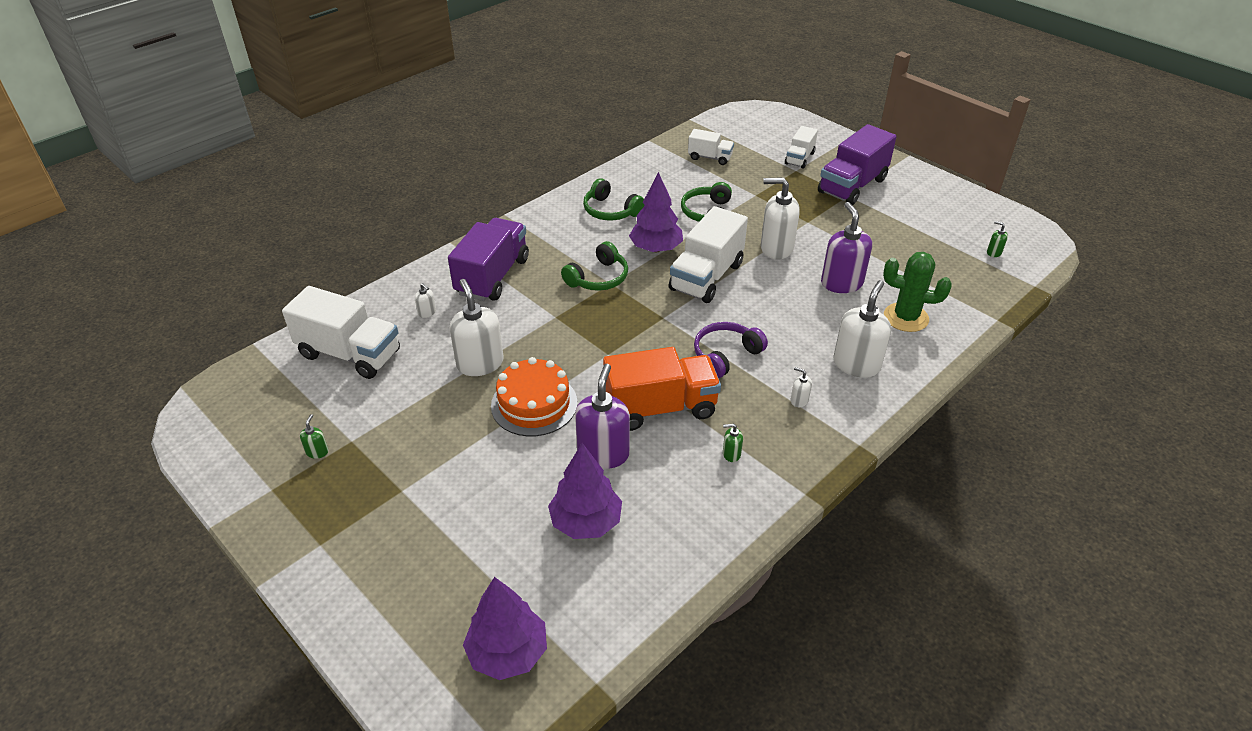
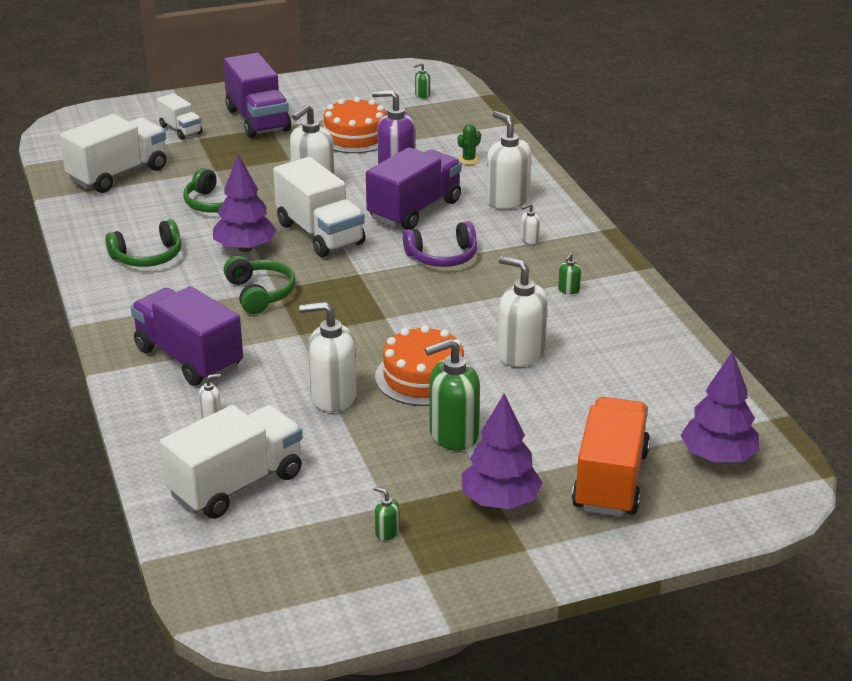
camera: 65 degrees left, 10 degrees down
purple tree [548,443,622,539] -> purple tree moved to [462,393,543,509]
purple soap dispenser [575,363,630,469] -> white soap dispenser [498,256,548,367]
orange truck [603,347,721,431] -> orange truck moved to [572,397,650,517]
white truck [688,129,734,165] -> white truck [60,114,166,193], size x1.84
purple headphones [694,322,768,378] -> purple headphones turned 90 degrees counterclockwise [403,221,478,267]
green cactus [883,252,952,332] -> green cactus [457,124,481,165], size x0.50
none -> orange cake [323,97,386,153]
none -> purple truck [366,147,462,230]
none -> green soap dispenser [425,339,480,451]

